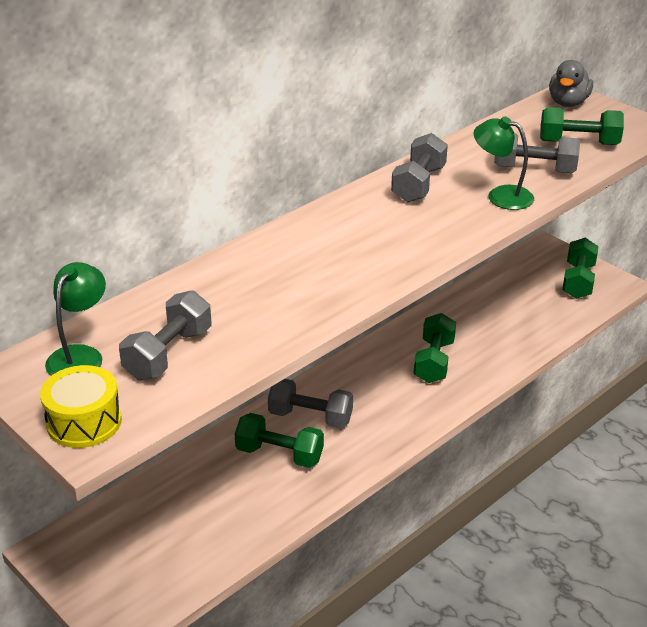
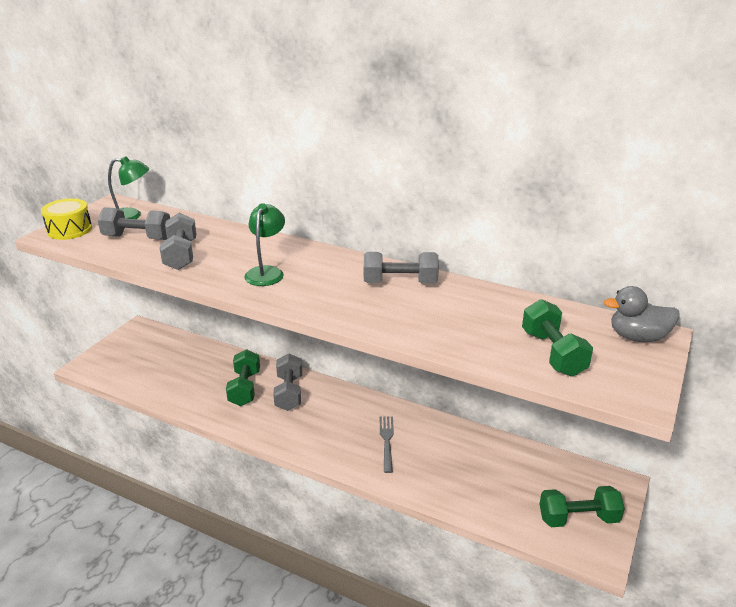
camera: 70 degrees right, 5 degrees down
green dumbbell [414,313,456,383] -> grey fork [380,416,394,473]
green lamp [474,116,534,210] -> green lamp moved to [244,203,285,286]
grey dumbbell [494,132,580,173] -> grey dumbbell moved to [160,213,197,270]

